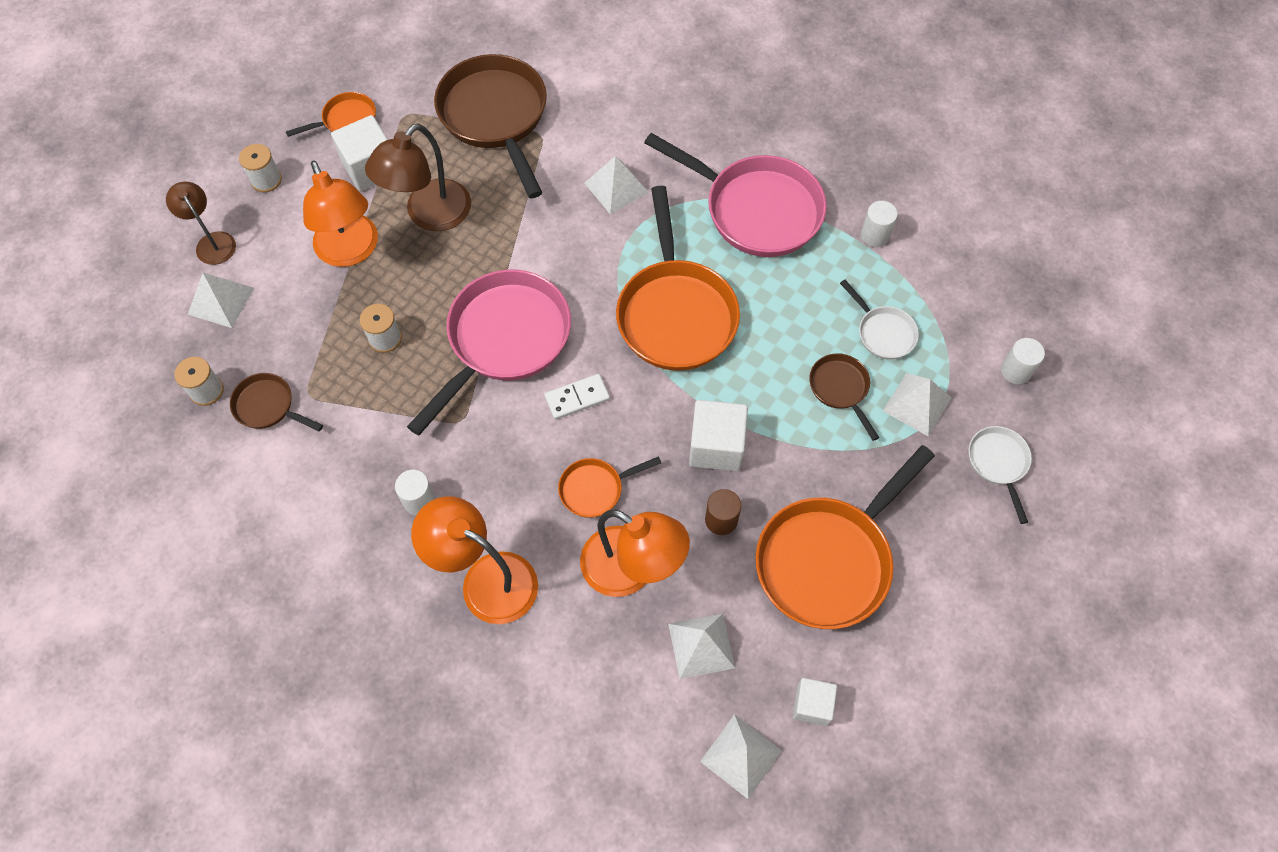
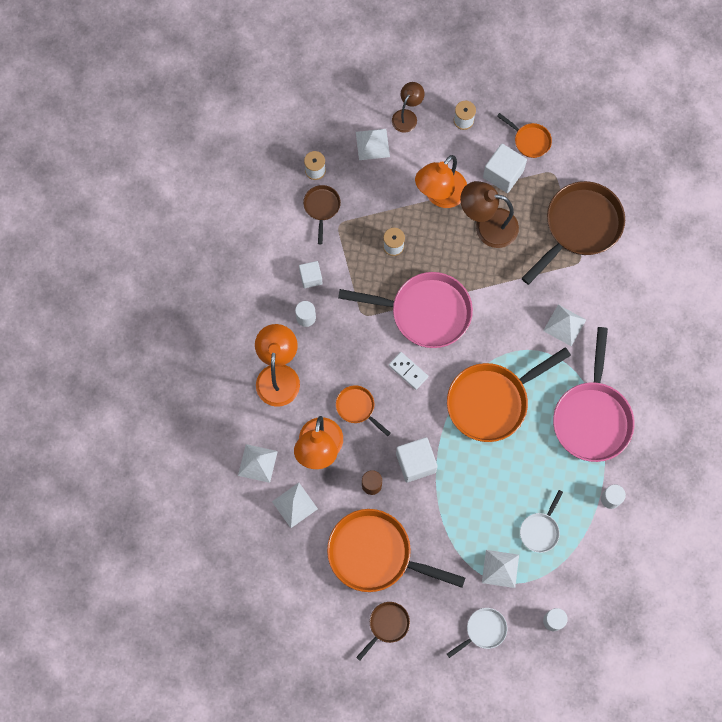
camera: 65 degrees right, 10 degrees up
white pyramid [700,714,782,799] -> white pyramid moved to [238,444,278,483]
white cube [793,678,837,726] -> white cube moved to [299,261,323,288]
brown pan [809,353,879,441] -> brown pan moved to [356,602,410,661]

